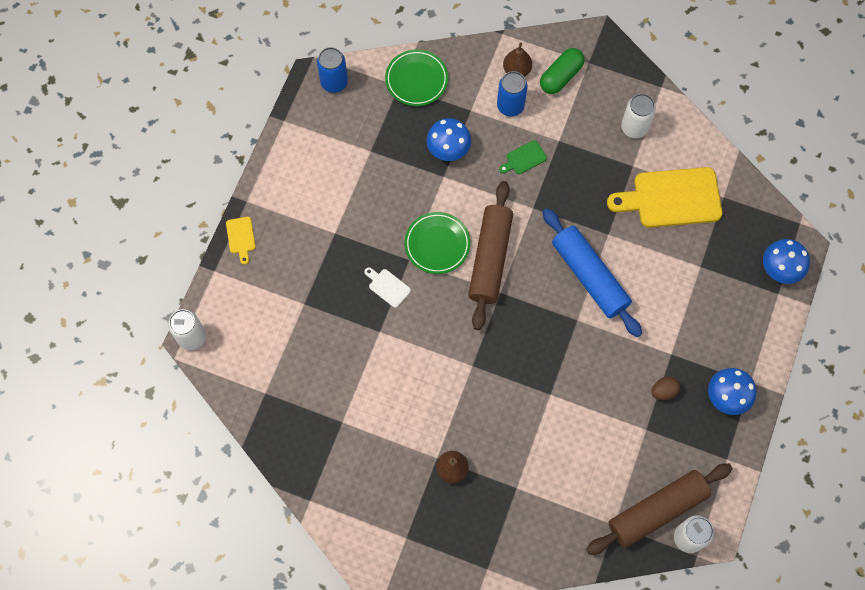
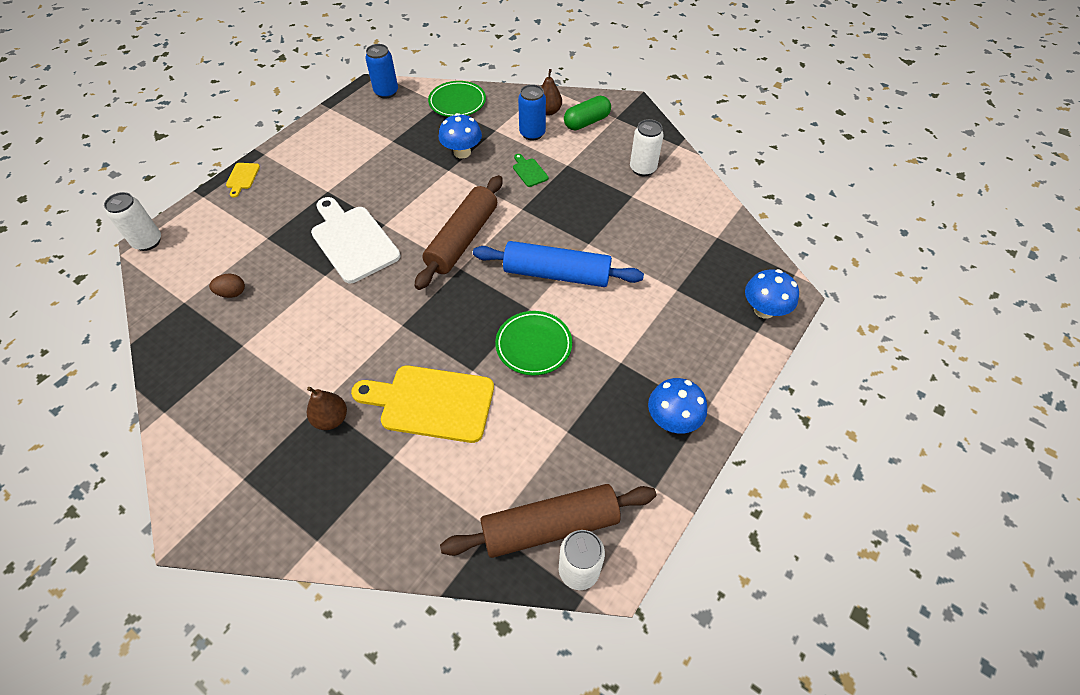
camera: 15 degrees right, 15 degrees down
white cutting board [364,267,411,308] -> white cutting board [311,197,400,283], size x2.29
green plate [405,212,470,274] -> green plate moved to [495,311,572,375]
green cutting board [499,140,547,174] -> green cutting board turned 75 degrees clockwise [513,154,549,187]
blue rolling pin [543,208,642,337] -> blue rolling pin turned 60 degrees counterclockwise [473,241,644,287]
yellow cutting board [607,167,723,228] -> yellow cutting board moved to [351,365,494,443]
brown egg [651,377,680,400] -> brown egg moved to [209,274,245,298]

